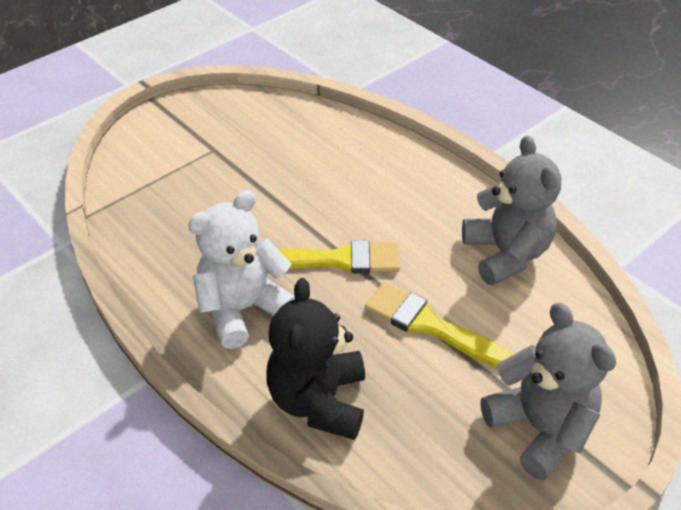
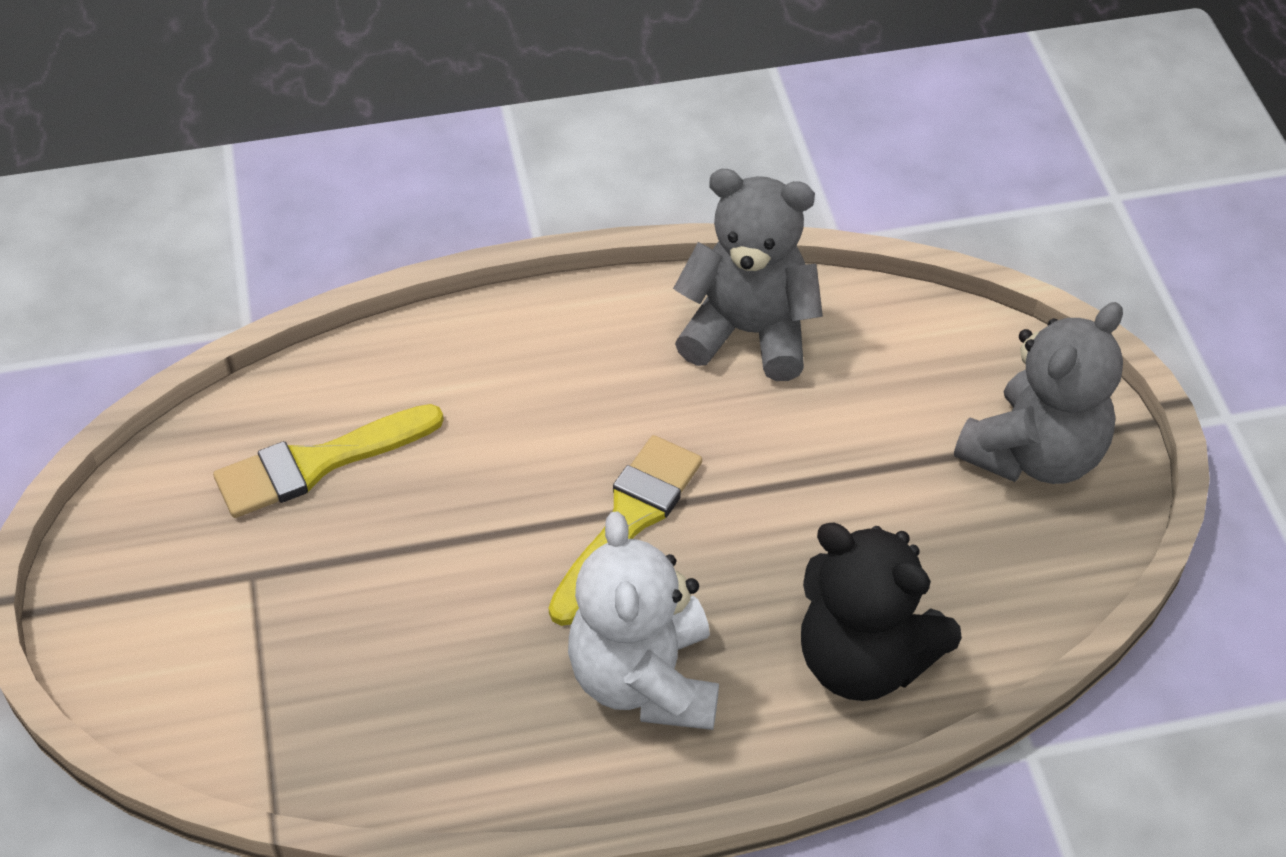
camera: 60 degrees left, 5 degrees up
yellow brush [365,282,512,368] -> yellow brush moved to [213,404,444,518]
grey teddy bear [481,302,616,480] -> grey teddy bear turned 135 degrees clockwise [954,302,1123,484]

